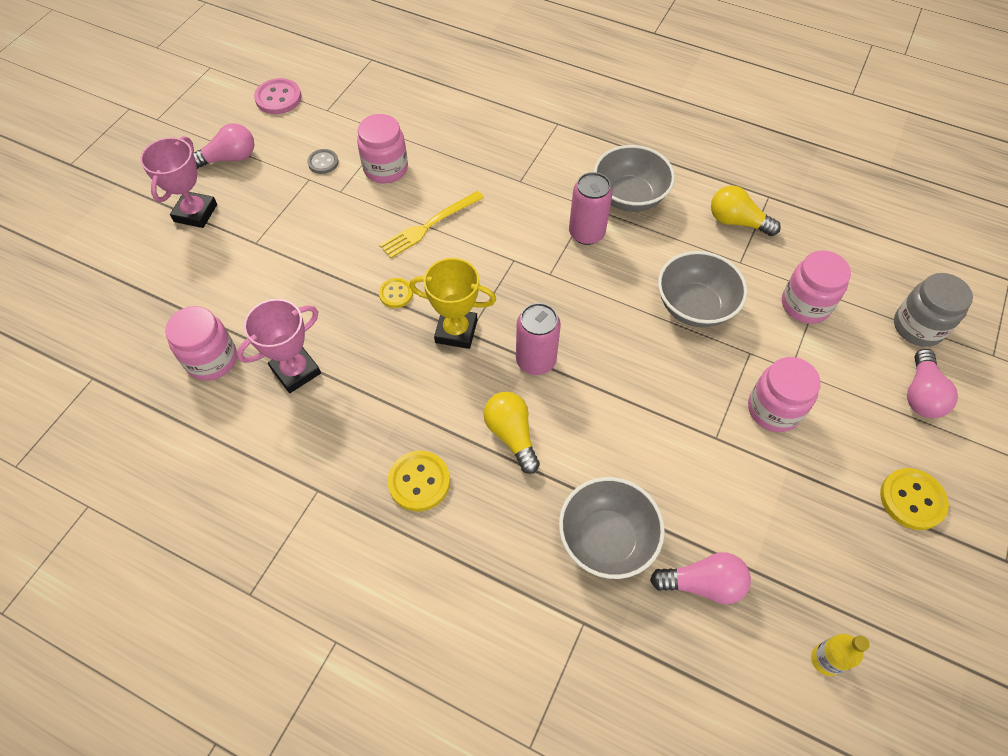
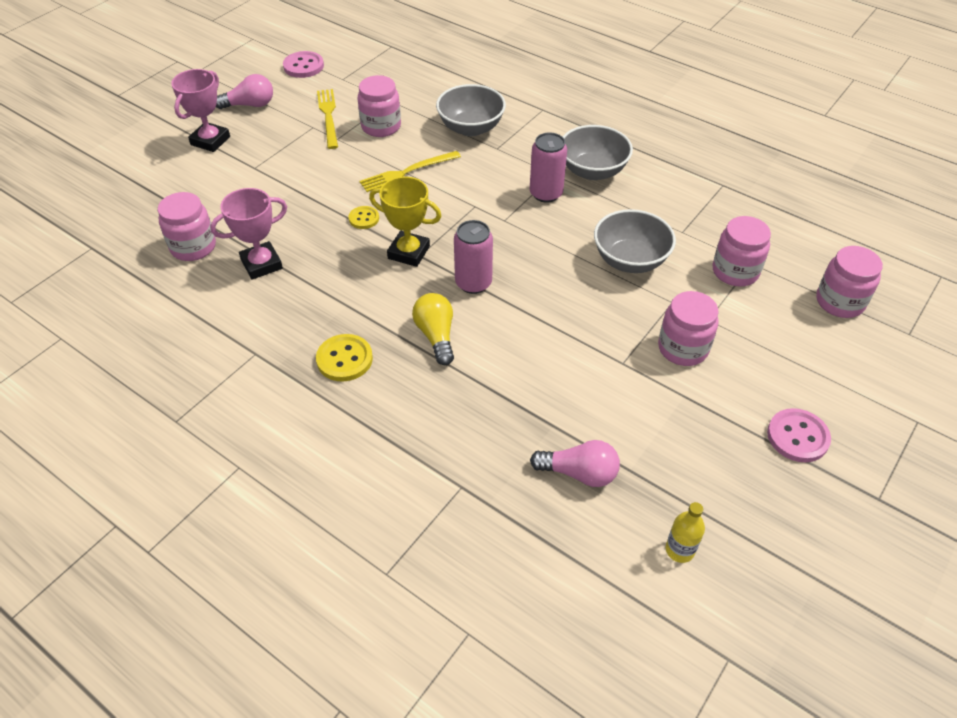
camera: 10 degrees right, 10 degrees down
grey button [307,149,339,174] -> yellow fork [317,89,338,149]
grey bowl [559,477,665,579] -> grey bowl moved to [436,84,506,136]
yellow light bulb [711,185,781,236] -> none
yellow button [880,468,949,530] -> pink button [767,408,831,462]
grey jar [894,273,973,347] -> pink jar [816,246,883,318]
pink light bulb [907,349,958,418] -> none

